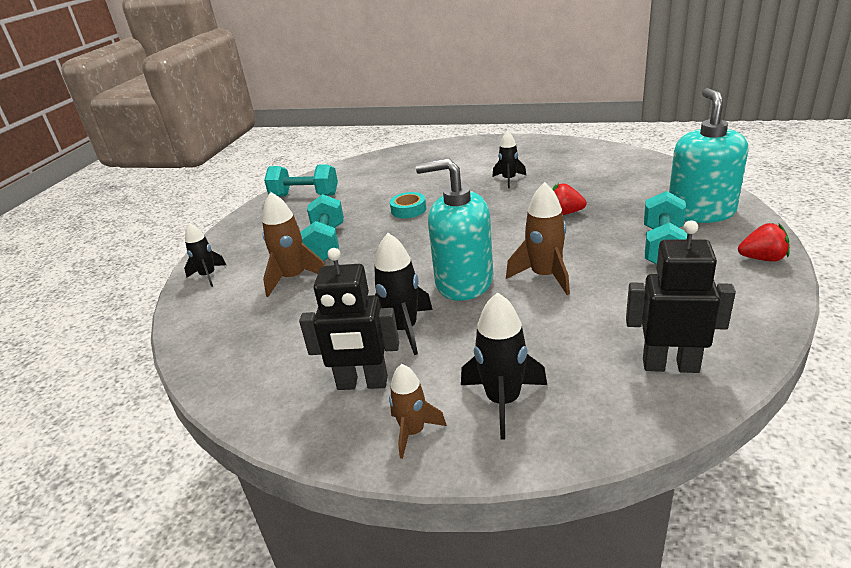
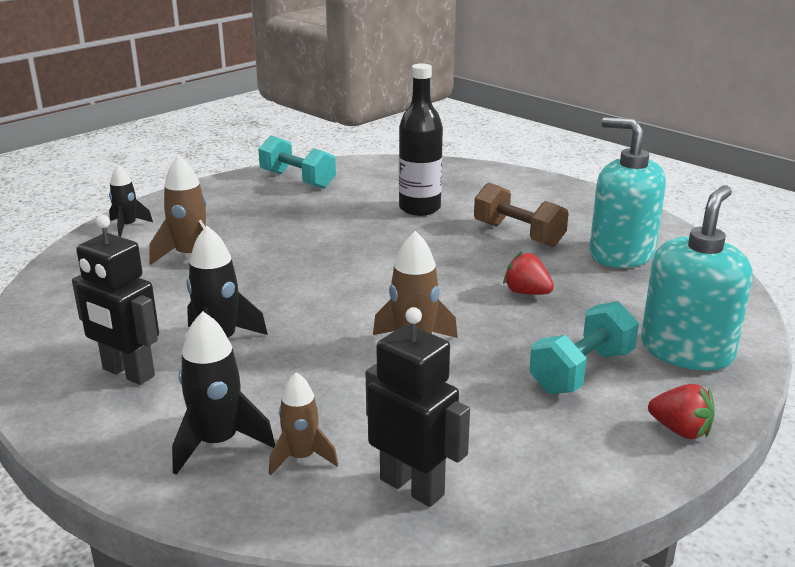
camera: 25 degrees right, 5 degrees down
turquoise dumbbell [300,194,344,261] -> none
brown rocket [389,364,447,459] -> brown rocket moved to [269,372,338,476]
turquoise tape [390,192,426,218] -> none
turquoise soap dispenser [416,158,493,301] -> turquoise soap dispenser moved to [589,117,666,268]
black rocket [492,131,526,188] -> brown dumbbell [474,182,569,247]
none -> black bottle [399,64,443,216]

